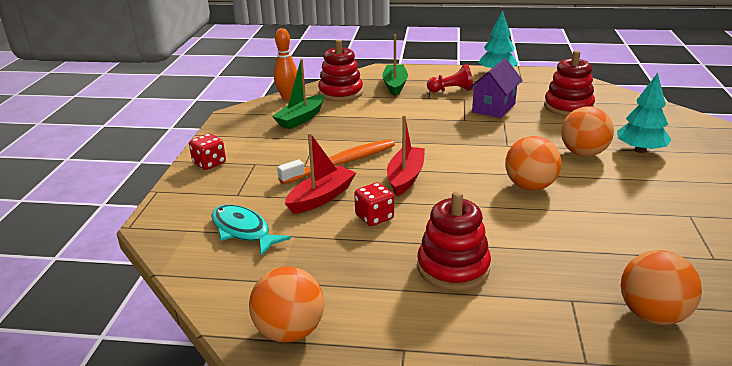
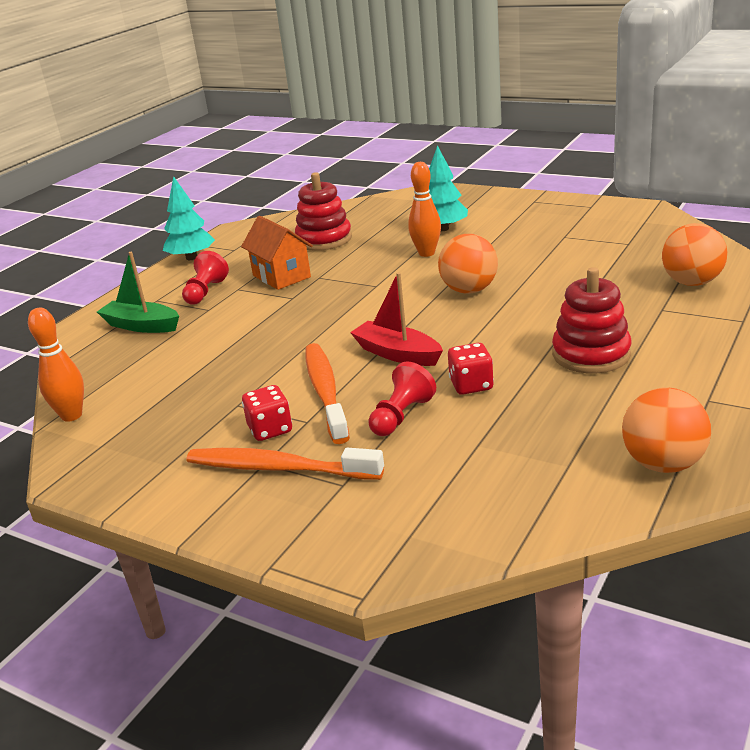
camera: 65 degrees left, 0 degrees up
red dice [189,133,226,170] -> red dice moved to [242,385,292,441]
turquoise fish [211,205,291,256] -> none
green boat [272,59,324,129] -> none
red boat [285,133,356,214] -> red pawn [368,362,436,436]
red stacking toy [318,40,363,102] -> none
purple house [469,58,523,118] -> orange house [241,216,313,290]
orange ball [561,106,614,156] -> orange bowling pin [408,162,441,257]
none -> orange toothbrush [187,448,384,480]

